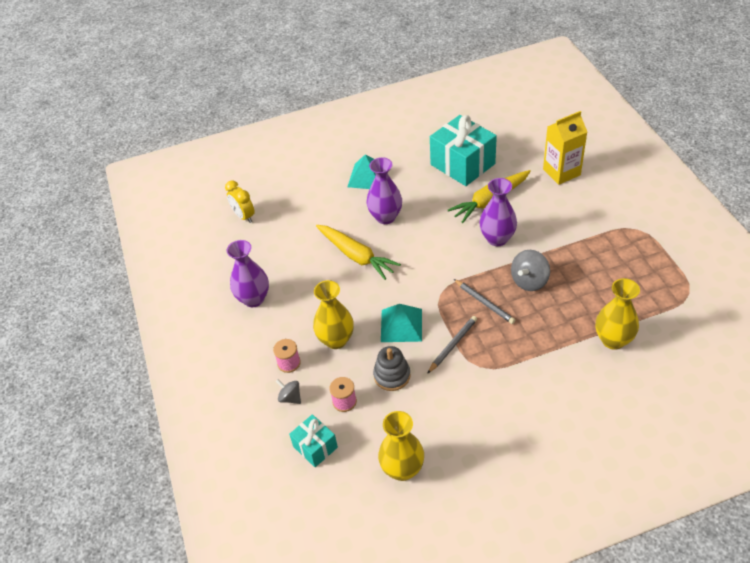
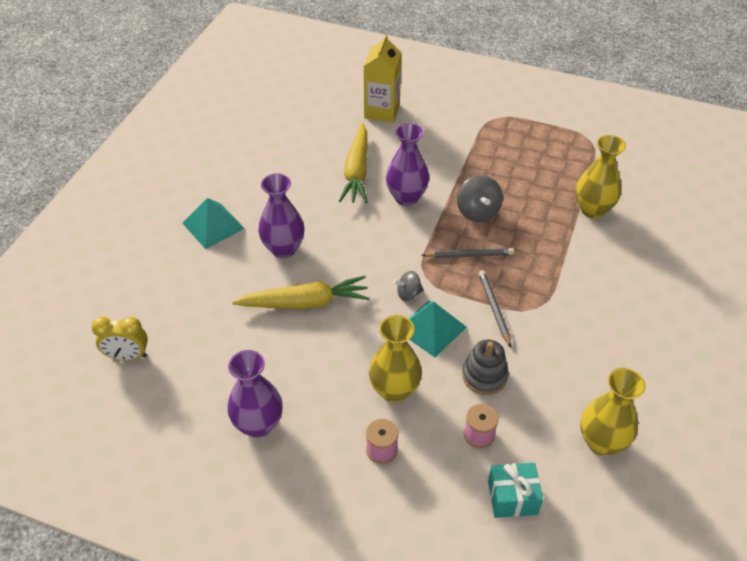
camera: 55 degrees left, 0 degrees up
grey spinning top [276,379,301,404] -> grey spinning top moved to [393,271,424,301]
turquoise gift [430,115,497,186] -> none

